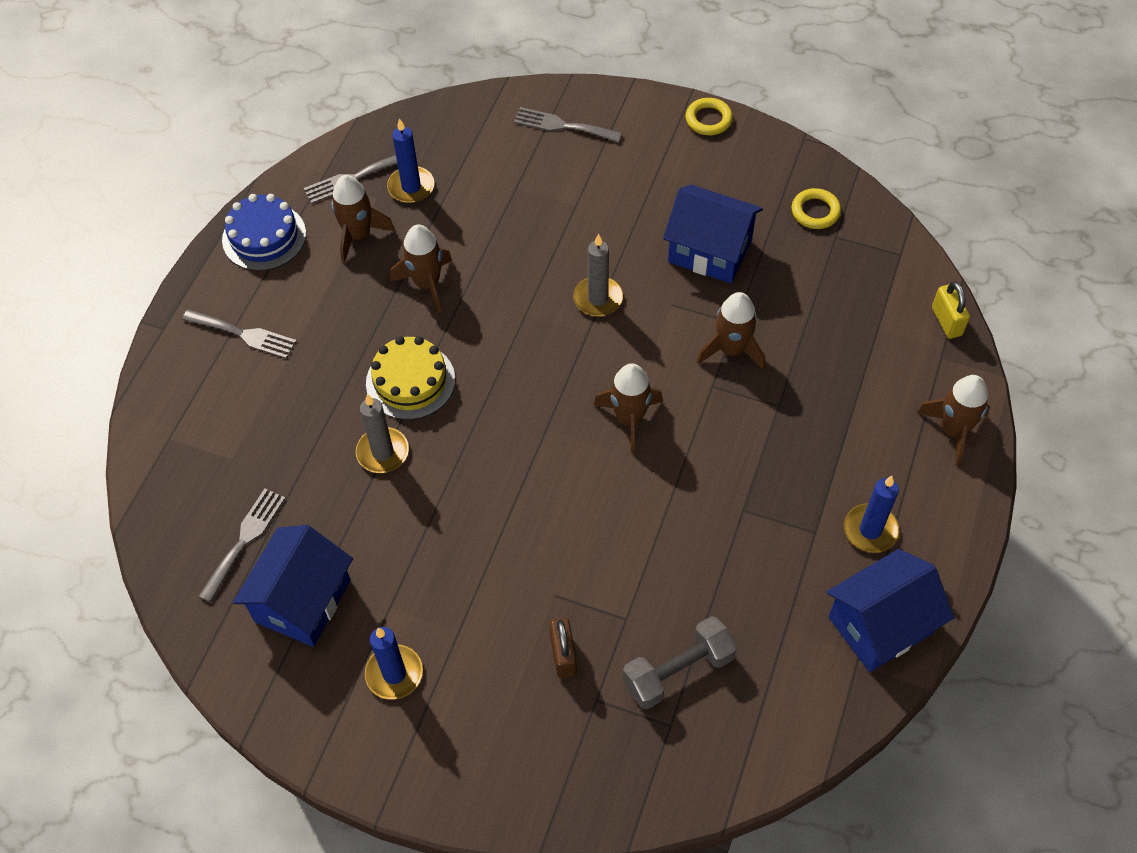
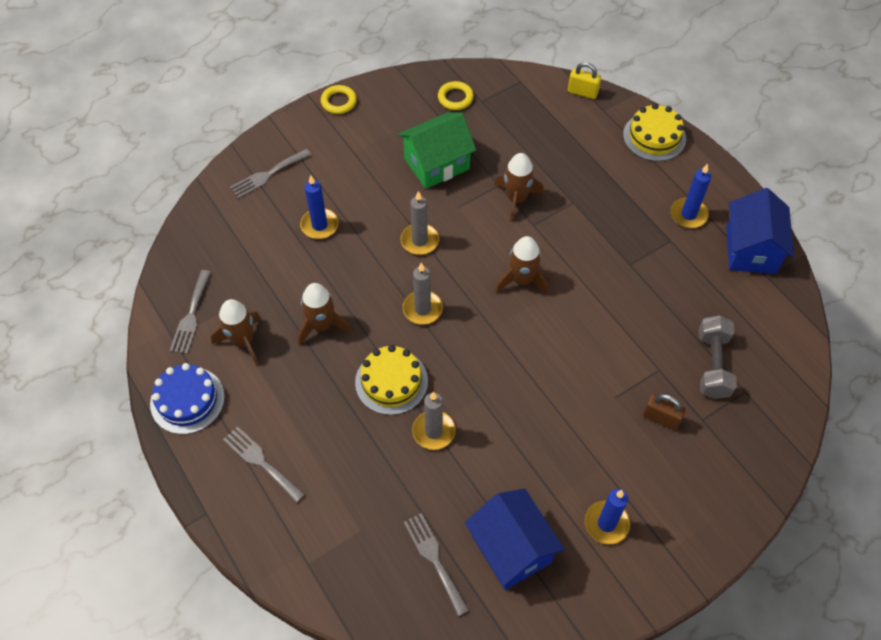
camera: 55 degrees left, 0 degrees up
grey fork [182,309,296,359] -> grey fork turned 105 degrees counterclockwise [223,426,305,503]
blue candle [387,118,435,203] -> blue candle moved to [300,175,339,239]
blue house [663,185,763,283] -> green house [398,112,476,189]
brown rocket [917,375,990,466] -> yellow cake [623,103,686,161]
none -> grey candle [403,263,443,325]

